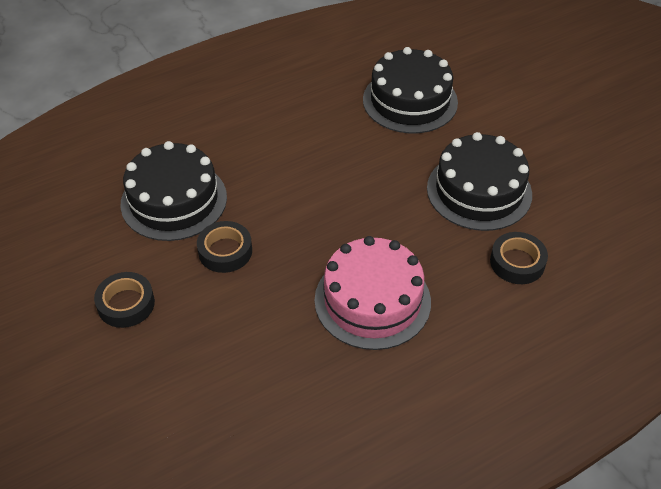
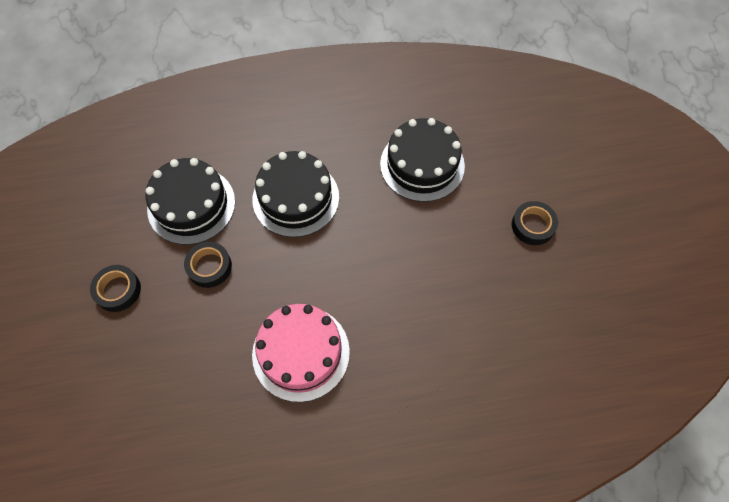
camera: 20 degrees right, 15 degrees up
black cake [427,132,532,231] -> black cake moved to [252,151,339,237]
black tape [490,232,548,284] -> black tape moved to [512,201,558,245]

